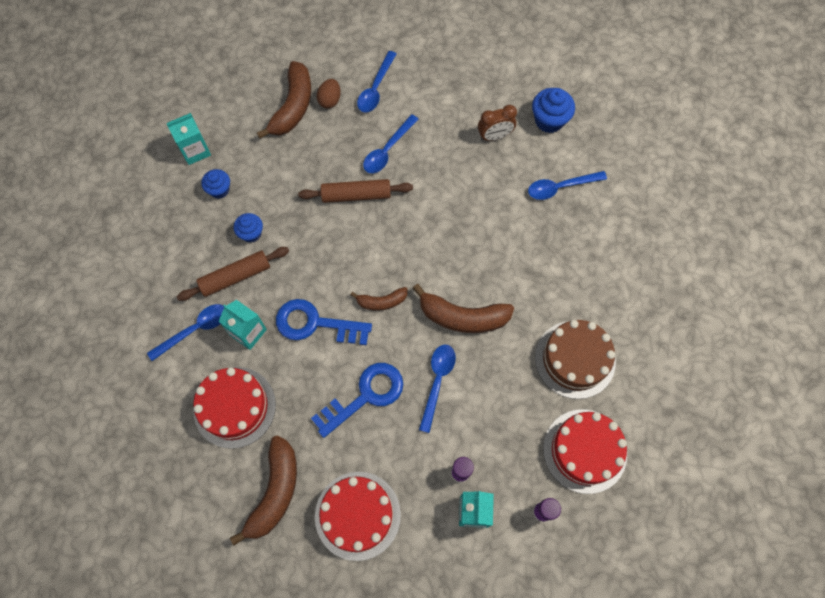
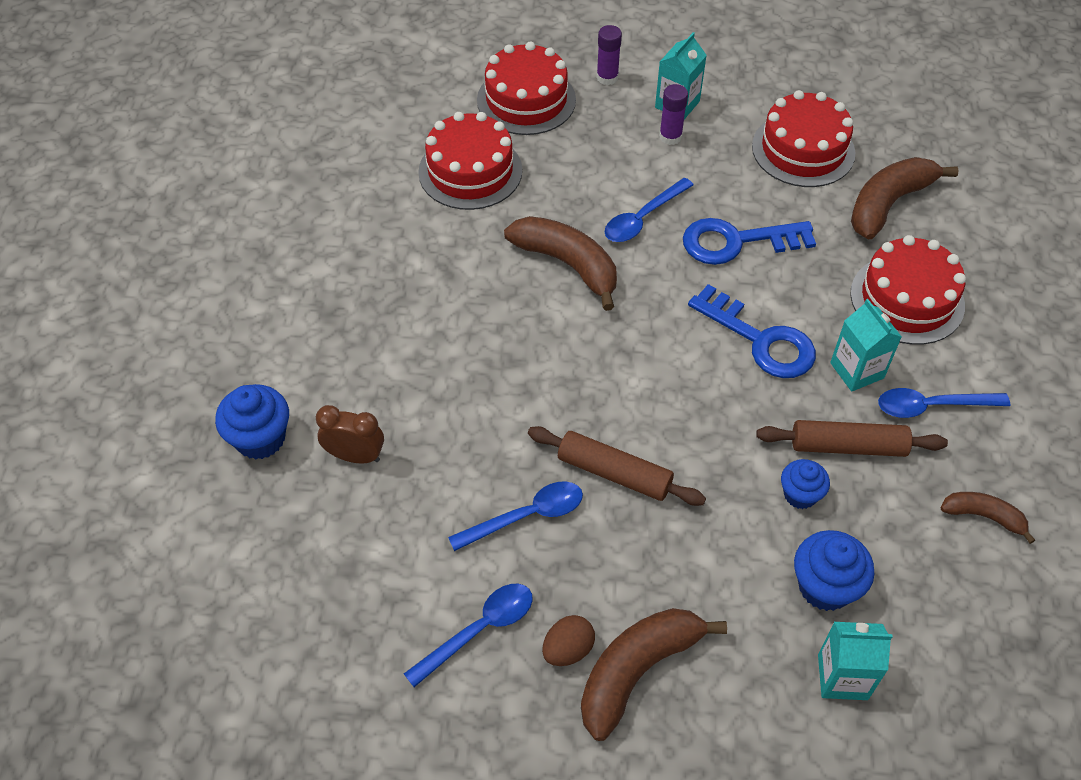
camera: 150 degrees left, 15 degrees down
blue cupcake [201,169,230,199] -> blue cupcake [794,530,874,611], size x1.54
brown banana [351,287,408,311] -> brown banana moved to [940,492,1035,544]
blue spoon [528,171,607,200] -> none
brown cake [535,320,616,399] -> red cake [418,112,522,210]

